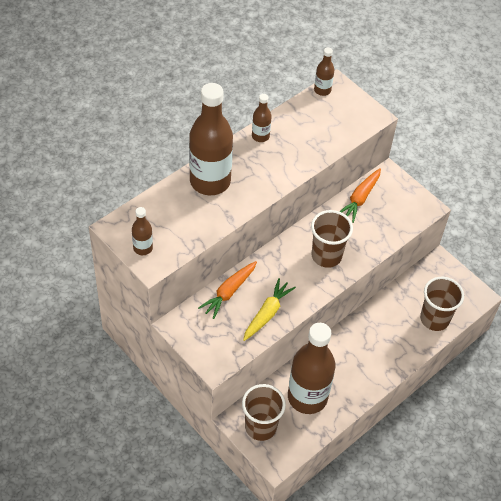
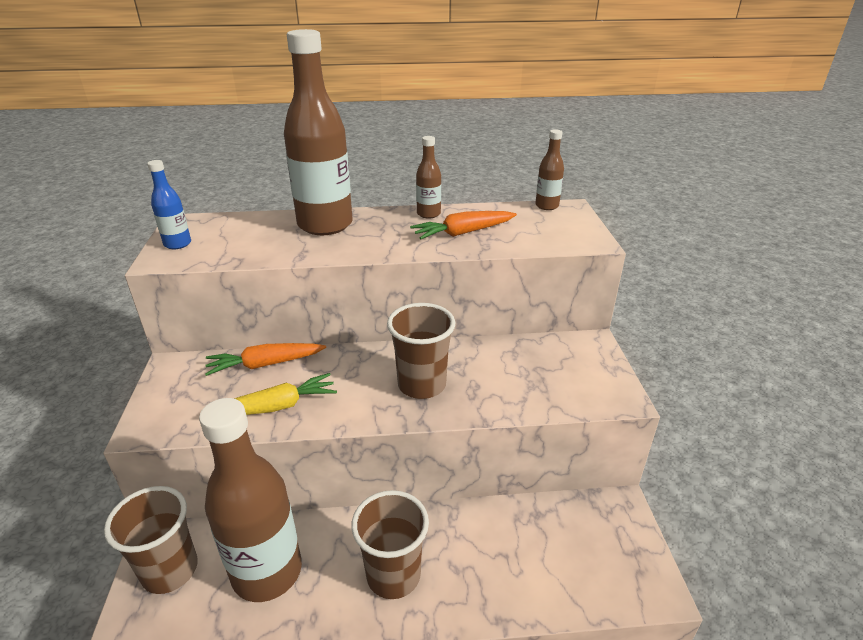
camera: 40 degrees right, 20 degrees down
brown bottle [132,207,153,255] -> blue bottle [147,160,191,249]
orange carrot [340,168,381,223] -> orange carrot moved to [410,211,517,239]
brown cup [420,277,464,331] -> brown cup moved to [351,490,429,599]

